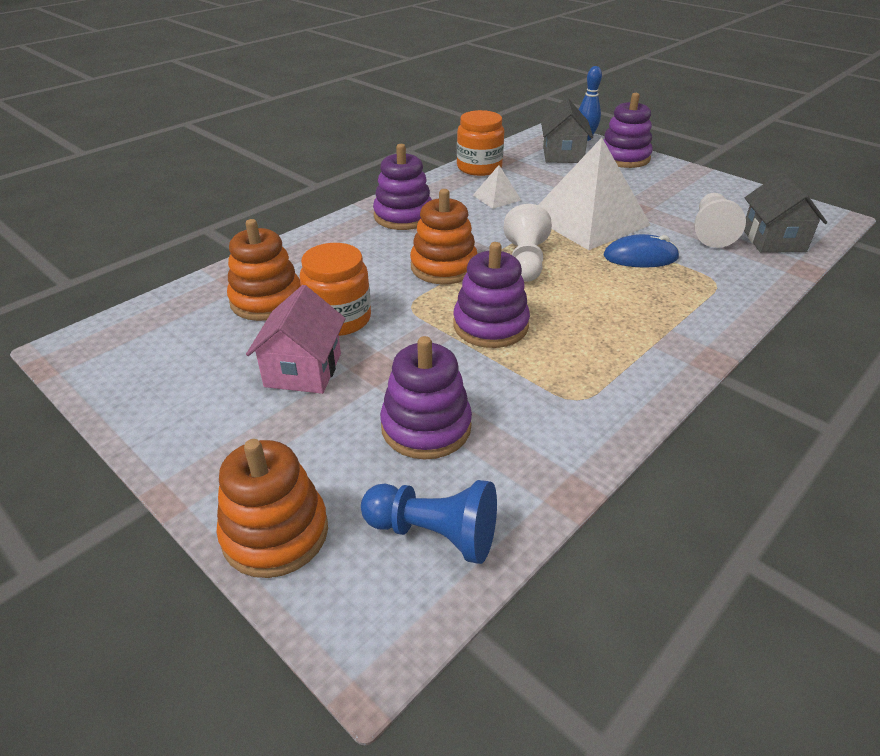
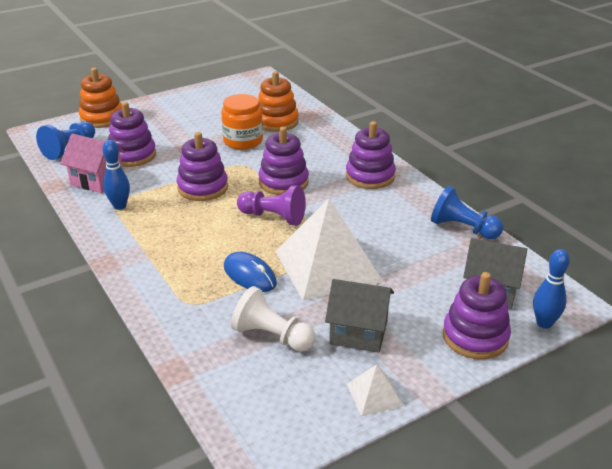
camera: 105 degrees right, 5 degrees down
pink house [246,285,346,394] -> pink house moved to [60,134,125,193]
orange stacking toy [410,189,477,284] -> purple stacking toy [259,127,309,195]
orange jar [457,110,504,176] -> blue pawn [431,186,503,239]
white pyramid [473,165,521,209] -> white pyramid moved to [347,364,403,416]
white pawn [504,204,552,282] -> purple pawn [237,185,305,225]
blue mouse [604,234,679,268] -> blue mouse turned 60 degrees counterclockwise [224,252,277,292]
grey house [744,171,827,253] -> grey house moved to [325,279,394,353]
none -> blue bowling pin [102,140,130,210]

